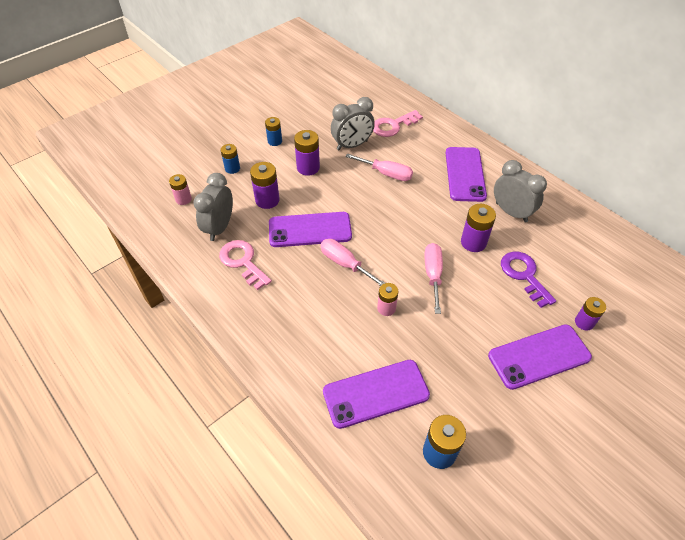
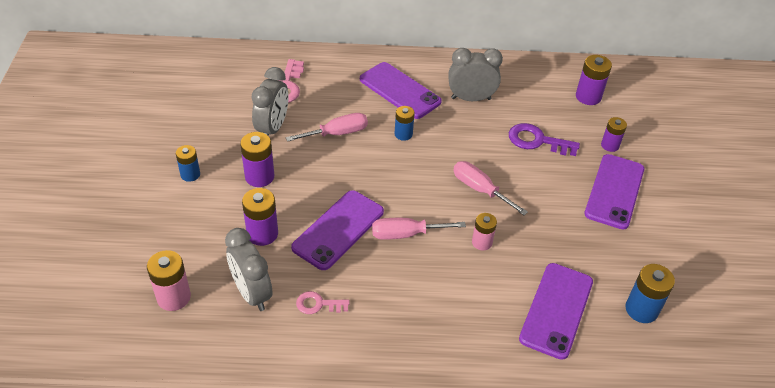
camera: 50 degrees left, 5 degrees down
pink battery [169,174,192,205] -> pink battery [147,250,191,311], size x1.51
pink key [219,240,272,290] -> pink key [296,291,350,314], size x0.62
blue battery [221,144,240,174] -> blue battery moved to [395,106,415,141]
purple battery [461,204,496,252] -> purple battery moved to [576,55,612,105]

